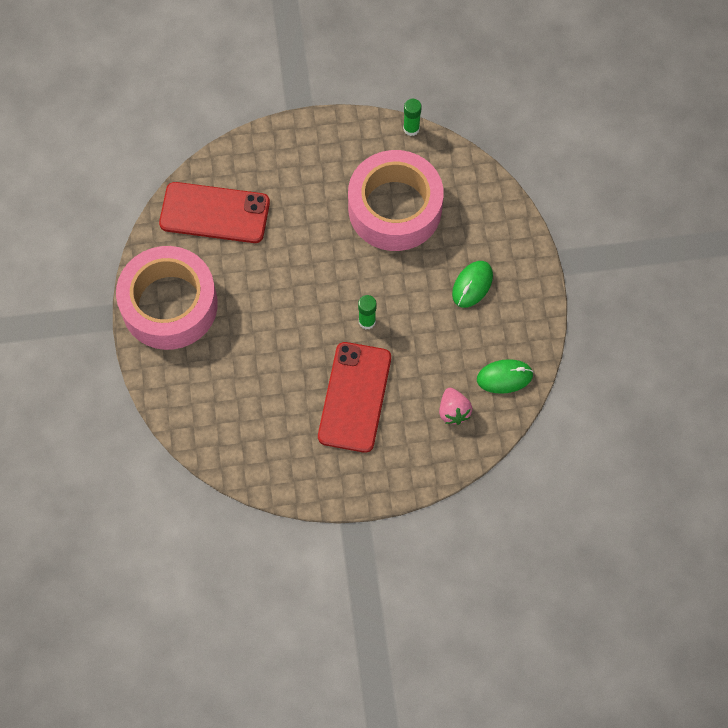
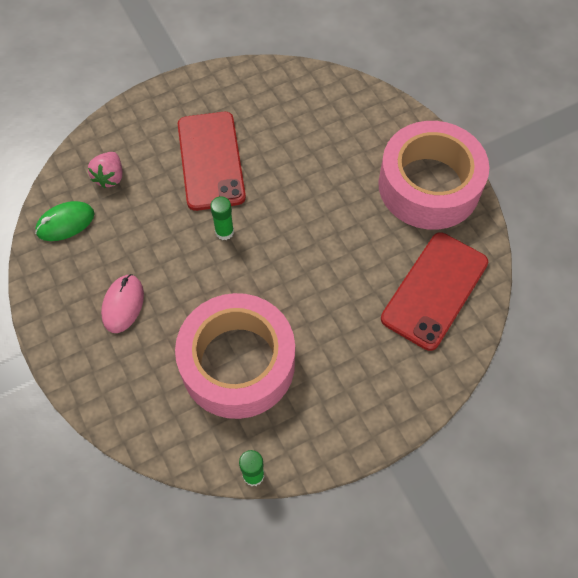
camera: 160 degrees right, 5 degrees down
red phone [159,182,270,243] -> red phone turned 45 degrees counterclockwise [381,232,488,351]
pink strawberry [439,388,472,425] -> pink strawberry turned 135 degrees counterclockwise [88,152,123,188]
green mouse [452,261,493,308] -> pink mouse [101,274,144,333]

